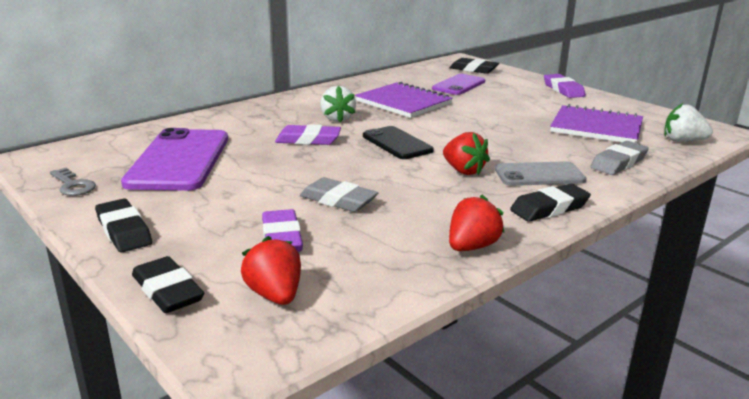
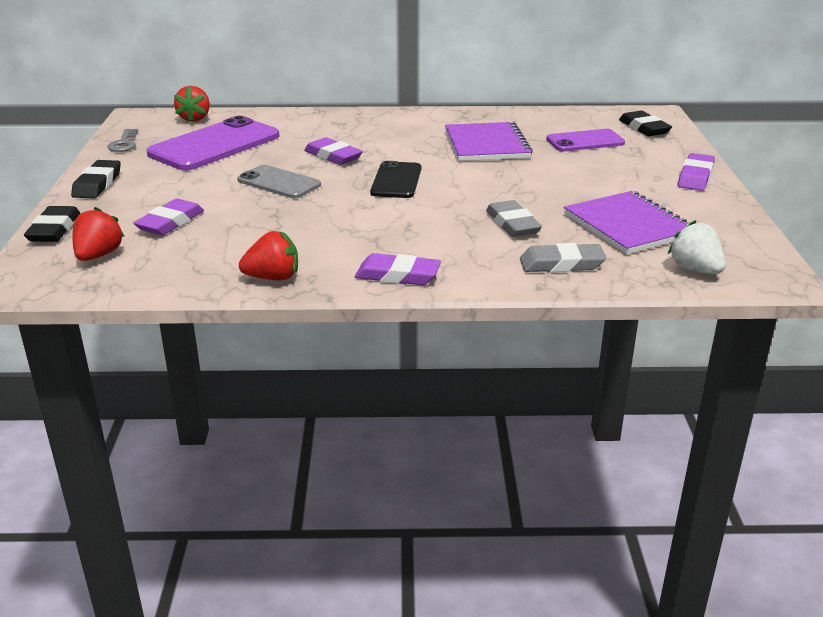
camera: 40 degrees right, 5 degrees up
grey eraser [300,177,378,212] -> grey eraser moved to [486,200,542,237]
white strawberry [320,86,356,122] -> none
red strawberry [443,132,490,175] -> red strawberry moved to [174,86,210,122]
grey phone [495,161,586,186] -> grey phone moved to [237,165,321,198]
black eraser [510,184,591,222] -> purple eraser [355,253,441,285]

